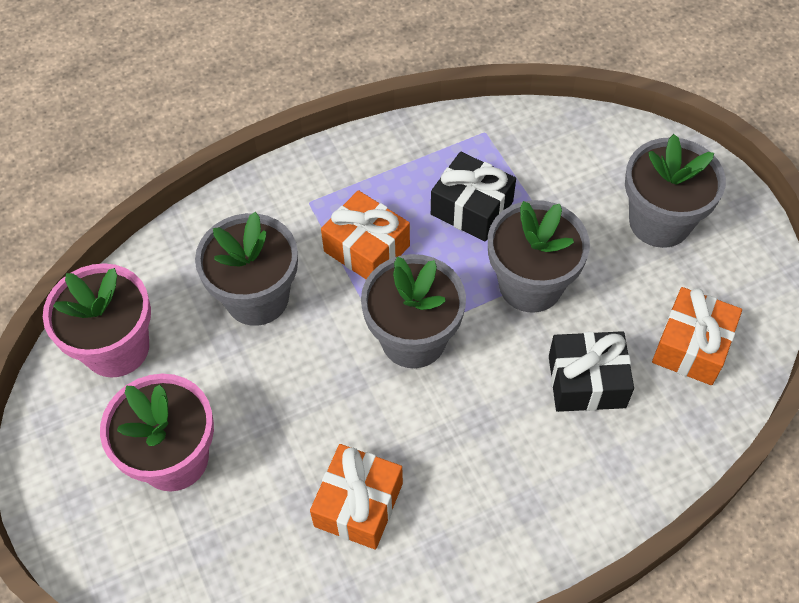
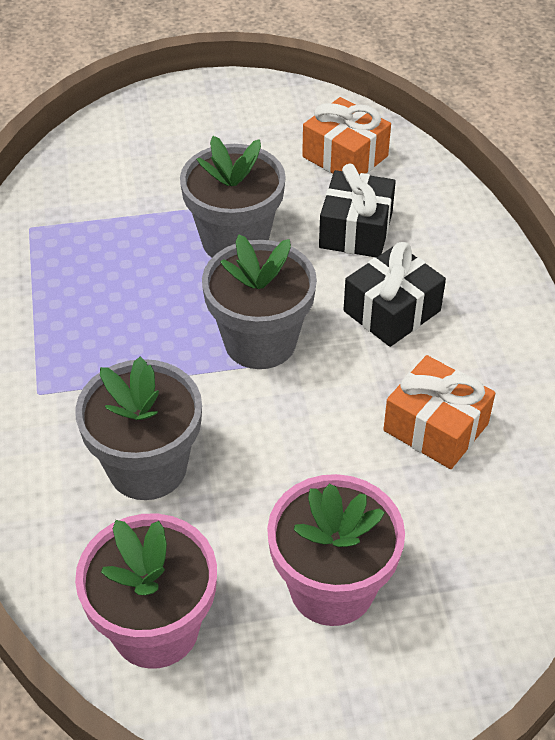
camera: 75 degrees left, 10 degrees down
orange gift [321,190,410,279] -> none
black gift [431,152,516,241] -> black gift moved to [344,242,446,347]
grey flower pot [625,134,726,248] -> none

